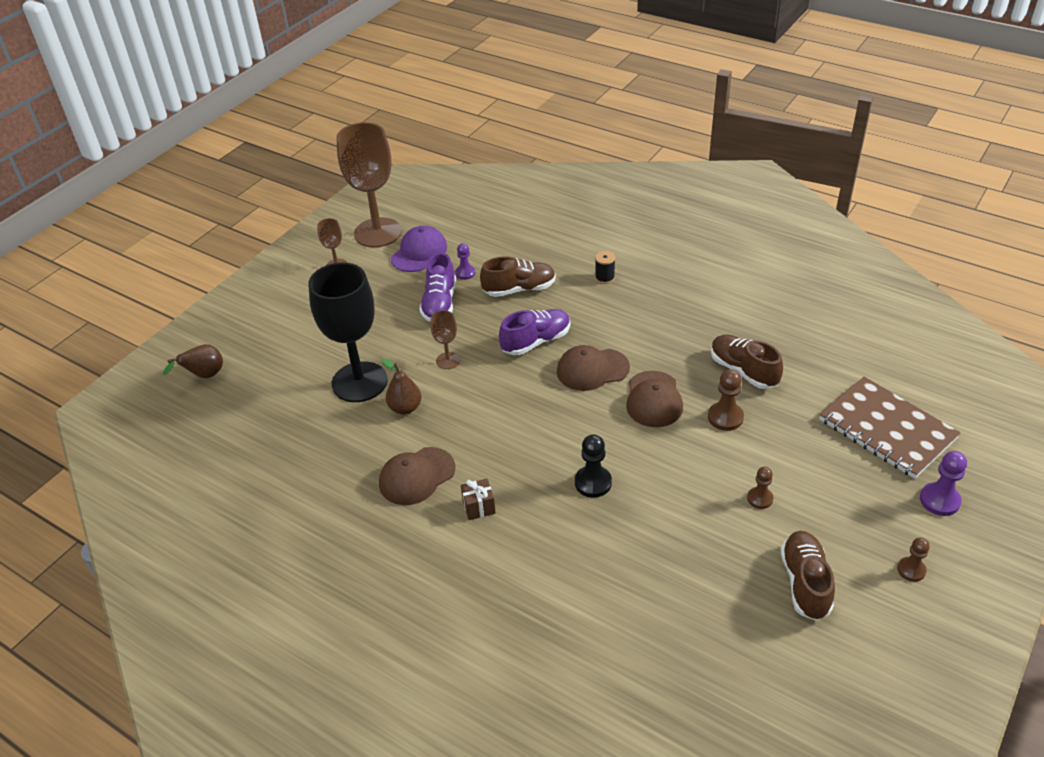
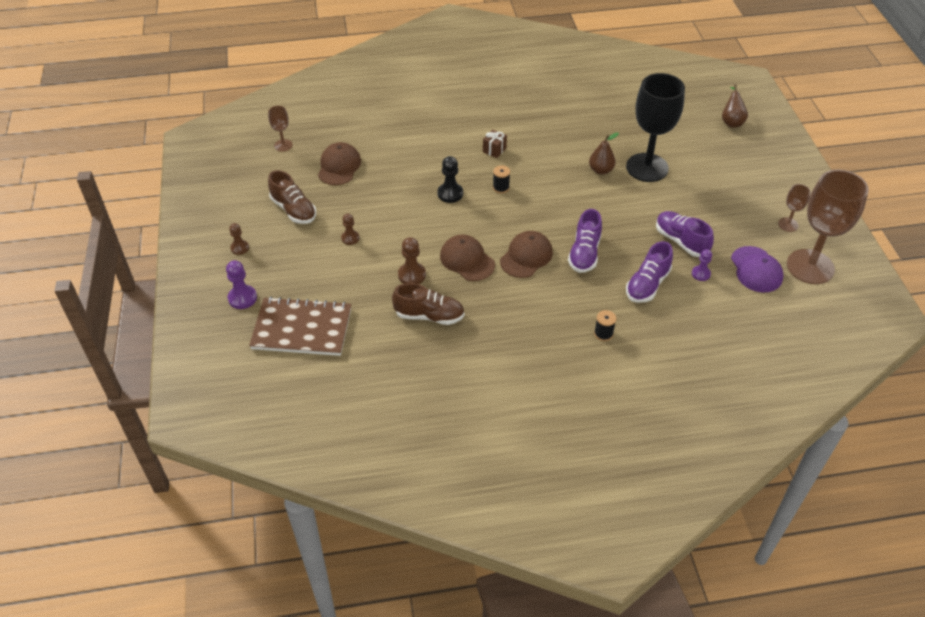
camera: 135 degrees right, 5 degrees up
brown cap [379,447,455,505] -> brown cap moved to [318,142,361,185]
brown goblet [430,310,460,369] -> brown goblet moved to [268,106,293,152]
brown shoe [480,256,556,297] -> purple shoe [626,241,673,303]
none -> black spool [493,165,510,193]

